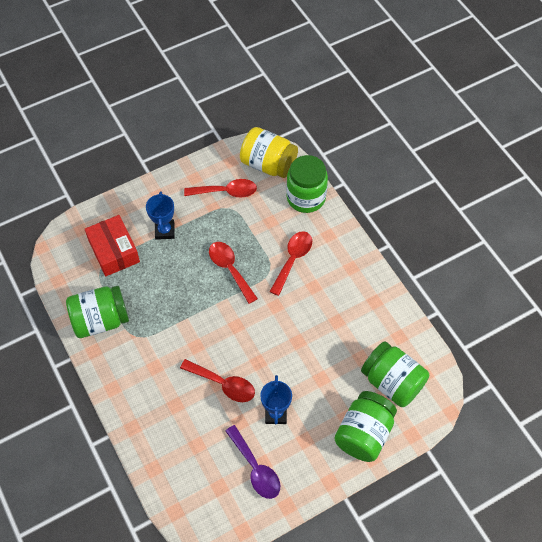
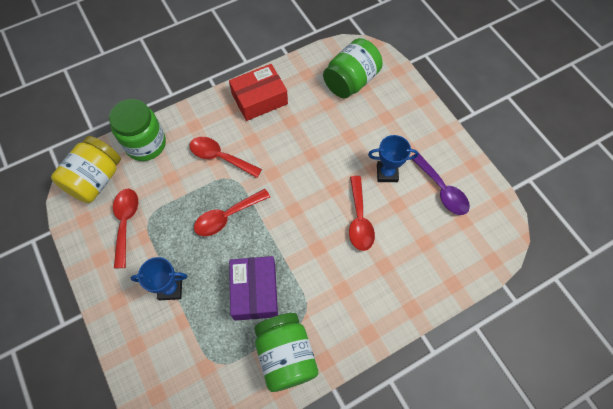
camera: 90 degrees left, 5 degrees up
red box [85,215,140,276] -> red box moved to [229,64,288,121]
red spoon [180,359,255,402] -> red spoon turned 150 degrees clockwise [349,176,375,251]
purple spoon [225,425,280,499] -> purple spoon turned 90 degrees clockwise [412,154,470,215]
green jar [334,391,397,462] -> none
none -> purple box [229,256,278,321]

